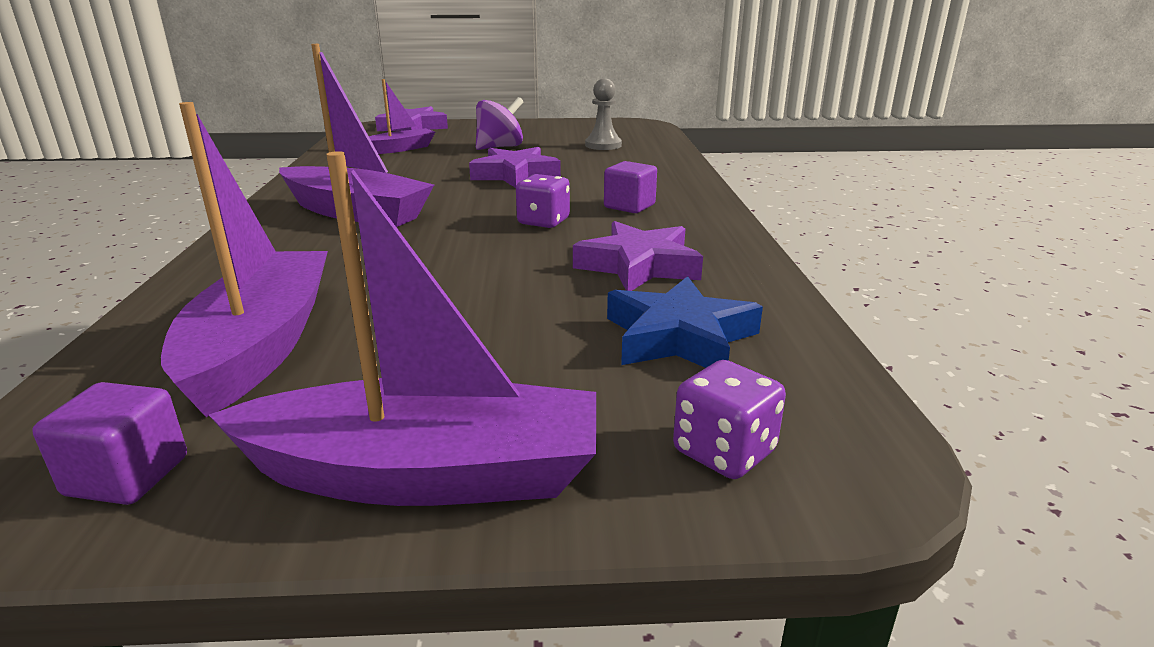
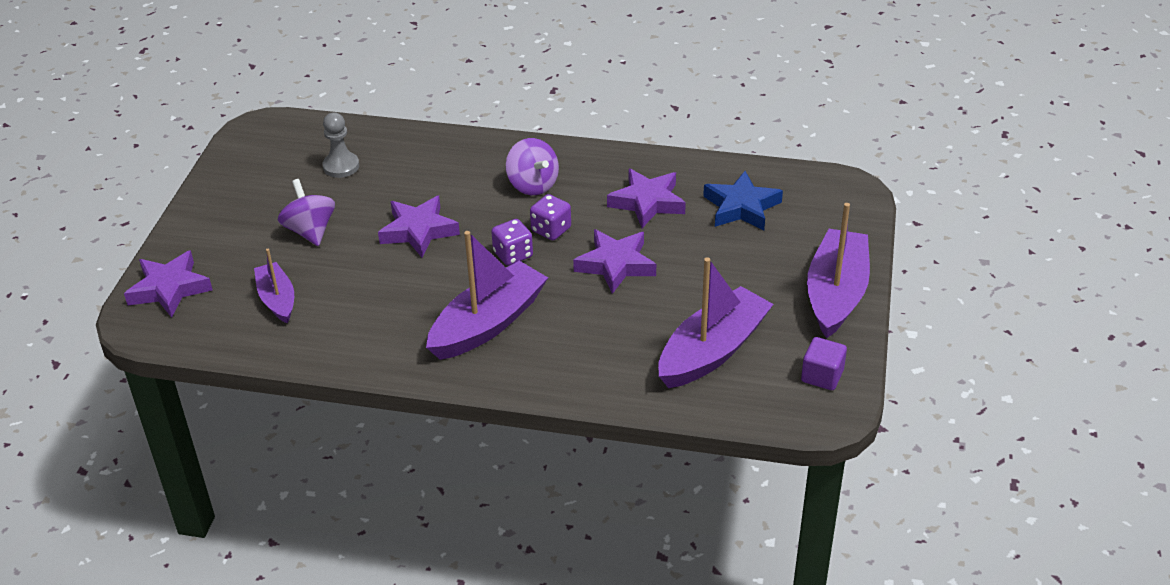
camera: 75 degrees left, 15 degrees up
purple boat [161,102,328,417] -> purple boat turned 120 degrees clockwise [658,257,774,388]
purple cube [604,161,657,213] -> purple spinning top [506,138,559,195]
purple dice [673,360,786,479] -> purple dice moved to [491,219,533,266]
none -> purple star [573,229,656,294]

